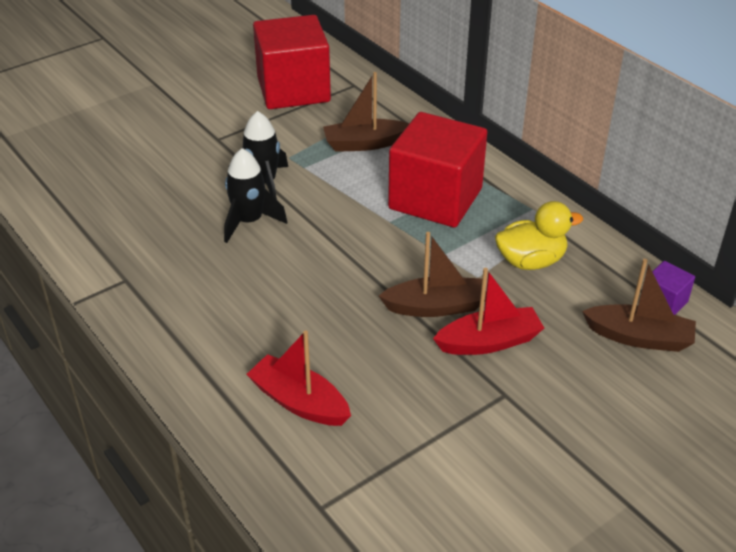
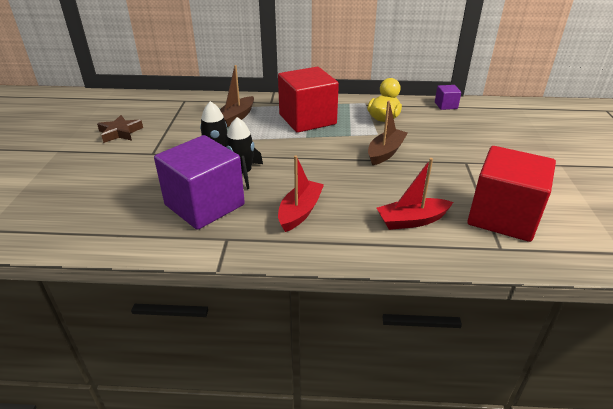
camera: 50 degrees left, 5 degrees down
red cube [253,15,331,109] -> red cube moved to [467,146,556,242]
red boat [433,268,544,355] -> red boat moved to [278,155,324,232]
brown boat [582,259,696,352] -> none
none -> brown star [97,115,143,143]
none -> purple cube [154,135,245,230]

